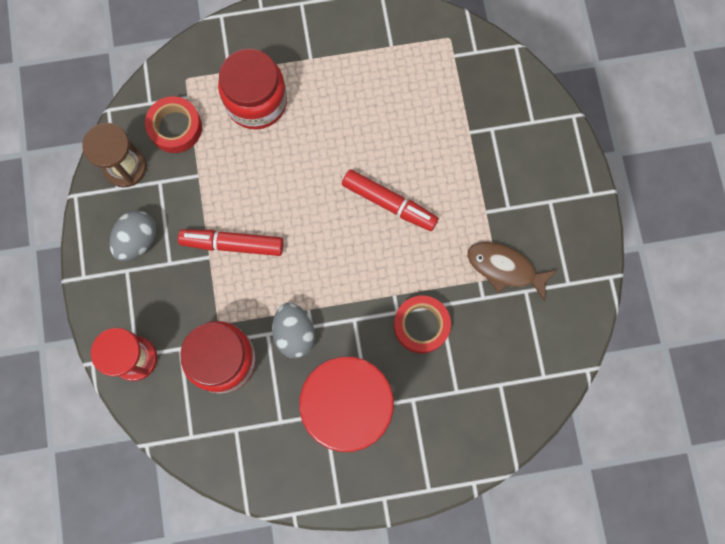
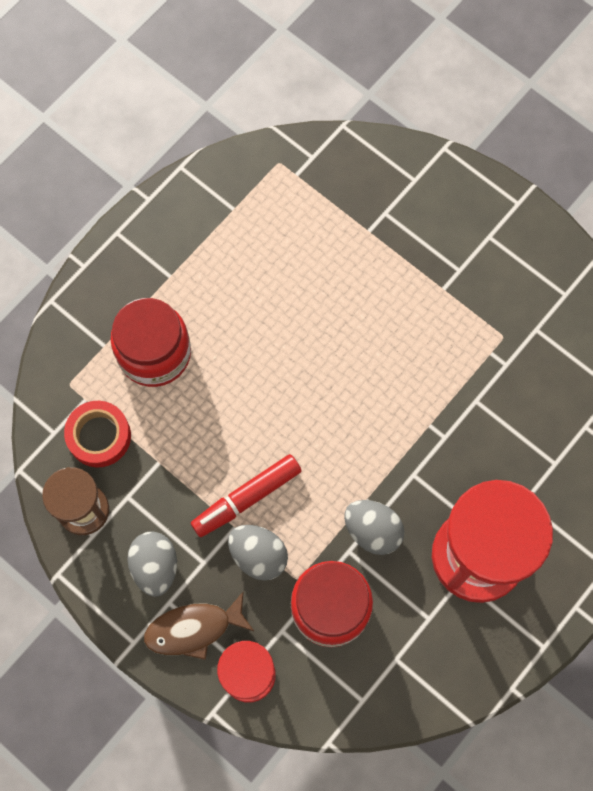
camera: 40 degrees left, 5 degrees down
red marker [342,169,439,231] -> none
red tape [394,296,451,354] -> none
brown fish [467,242,557,302] -> brown fish moved to [144,591,255,660]
none -> grey egg [228,525,288,581]

